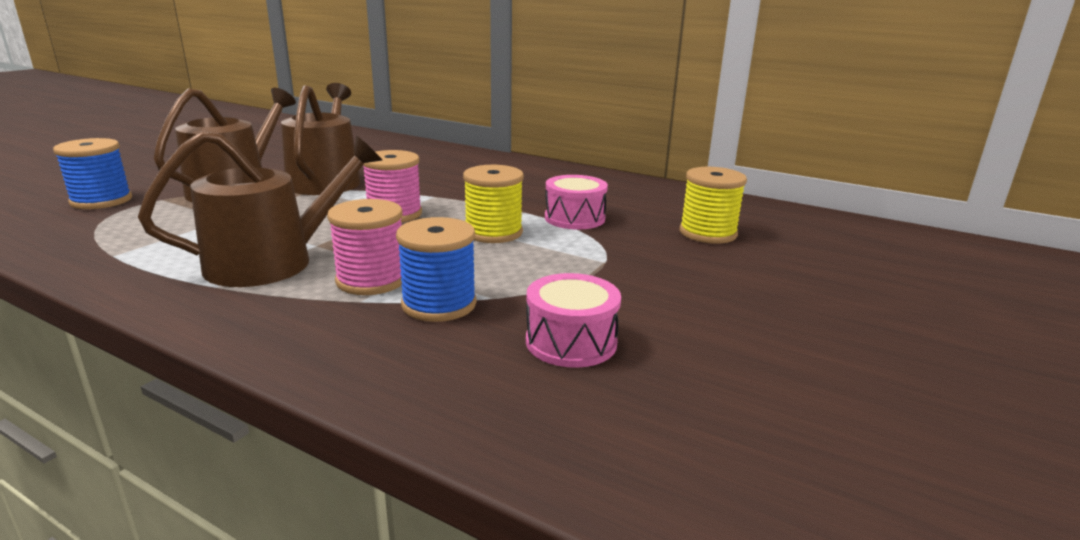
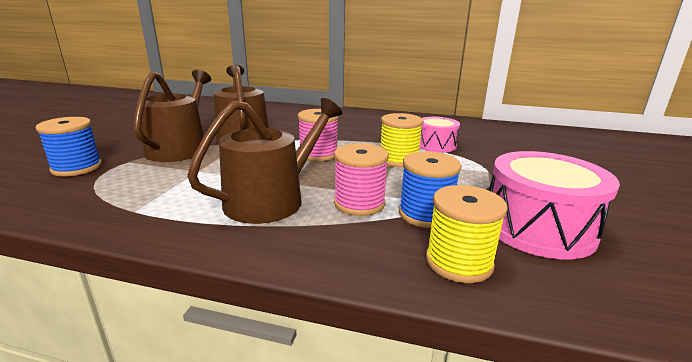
camera: 15 degrees left, 0 degrees up
pink drum [526,273,621,368] -> pink drum [489,151,620,260], size x1.65
yellow spool [680,167,747,244] -> yellow spool moved to [426,185,508,283]

